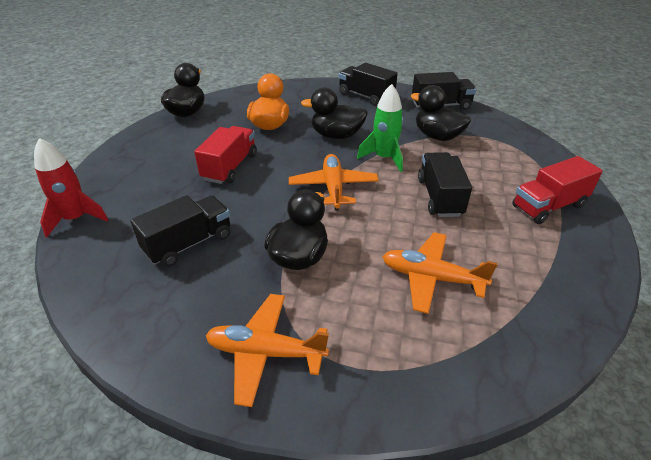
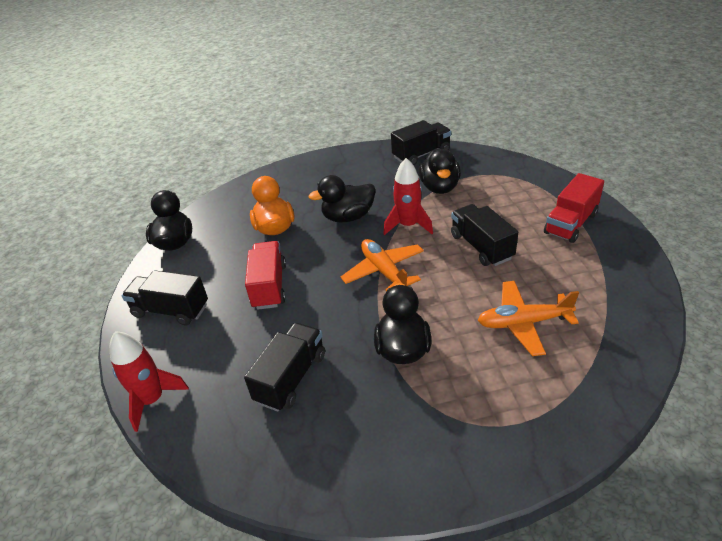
camera: 20 degrees left, 0 degrees up
orange plane [206,294,329,407] -> none
black truck [339,63,397,106] -> black truck moved to [122,270,208,325]
green rocket [357,84,403,172] -> red rocket [383,158,433,235]
black duck [411,85,471,141] -> black duck turned 105 degrees counterclockwise [419,148,461,194]

